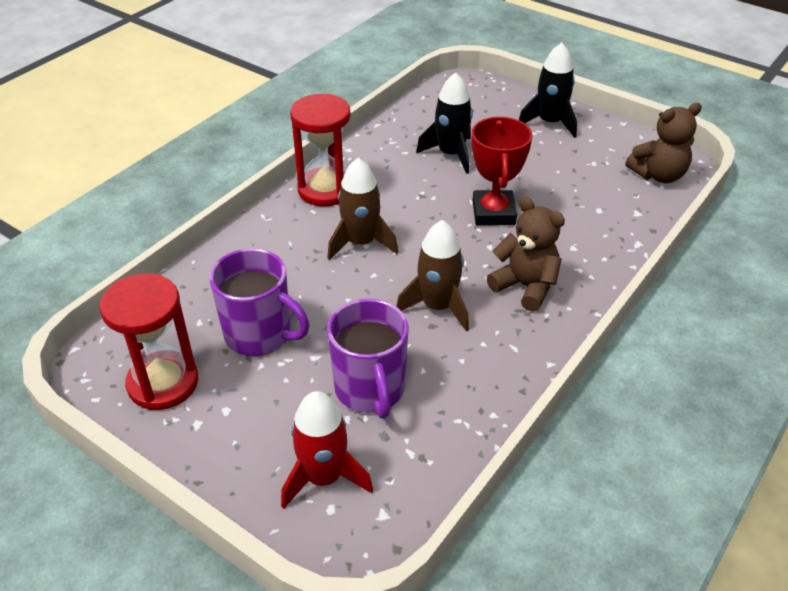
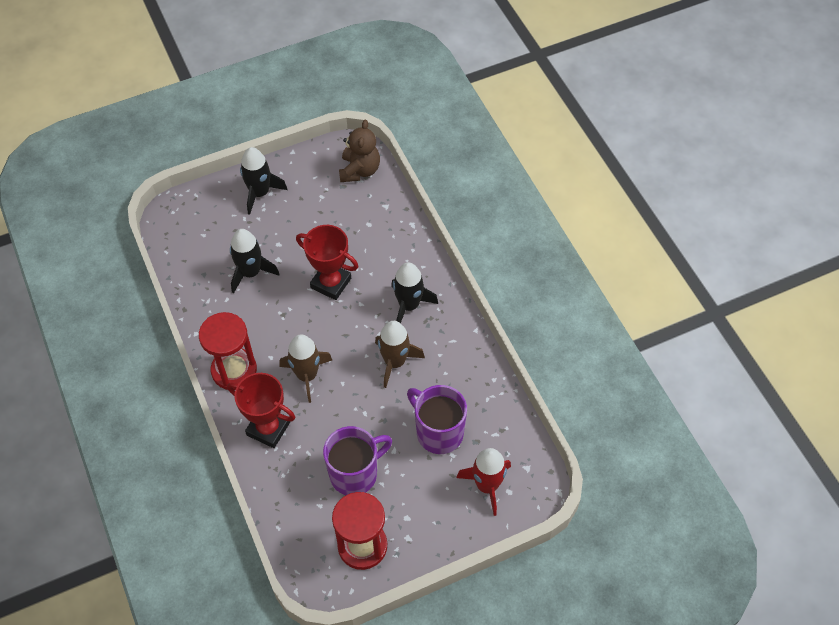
camera: 60 degrees left, 15 degrees up
purple mug [327,299,409,419] -> purple mug turned 150 degrees counterclockwise [407,385,467,454]
brown teddy bear [487,197,565,312] -> black rocket [391,262,438,323]
none -> red trophy [227,373,296,448]

